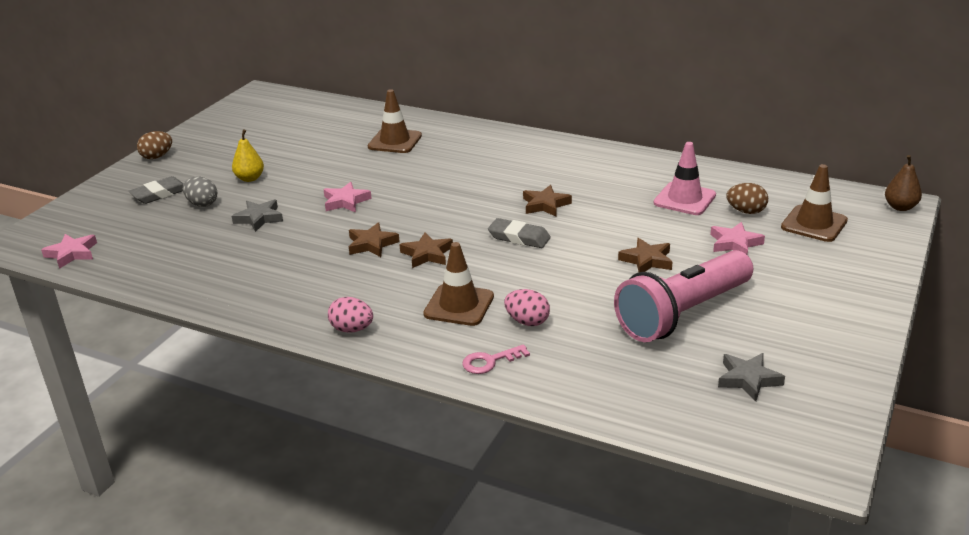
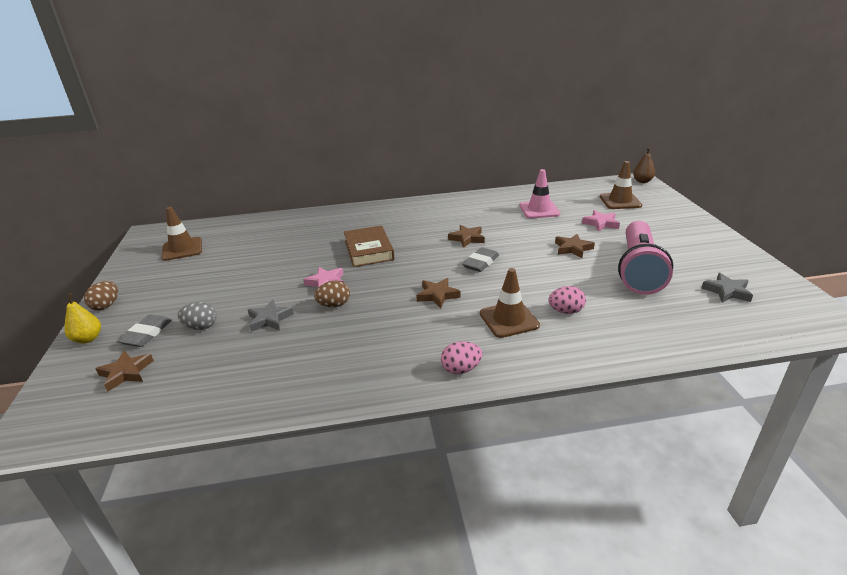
camera: 35 degrees left, 0 degrees up
pink star [41,234,97,269] -> none
yellow pear [232,130,264,182] -> yellow pear moved to [64,293,101,344]
brown star [349,222,400,257] -> brown star moved to [96,351,154,392]
brown traffic cone [367,89,422,153] -> brown traffic cone moved to [161,207,202,261]
pink key [462,344,530,374] -> none
grey eraser [488,218,551,248] -> grey eraser turned 45 degrees counterclockwise [462,247,499,272]
brown egg [726,183,768,214] -> brown egg moved to [314,281,350,307]
none -> brown book [344,225,395,267]

